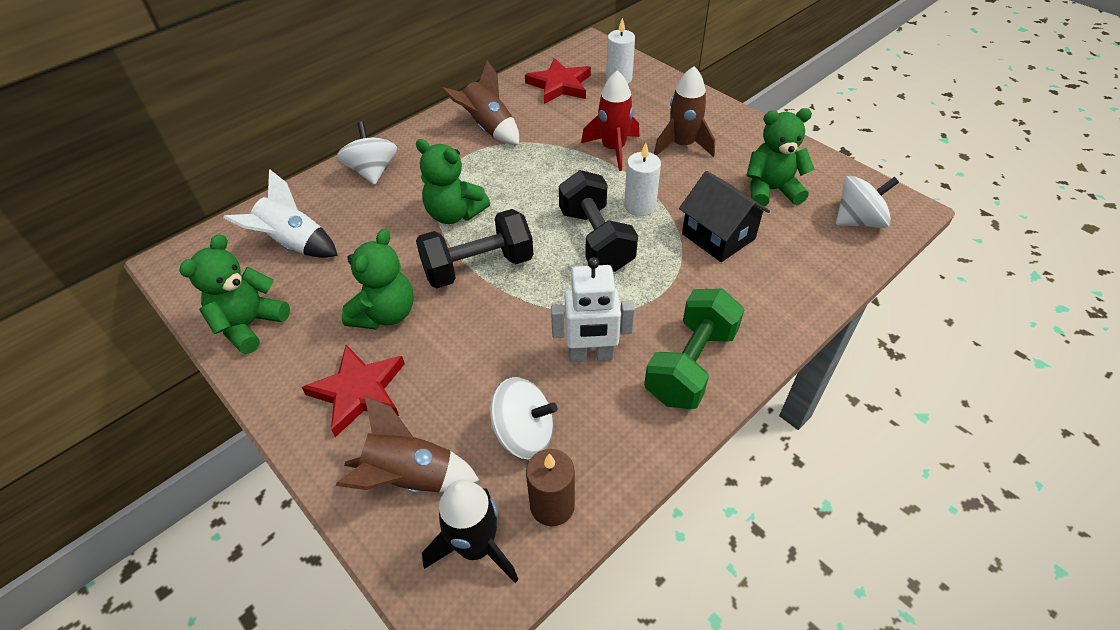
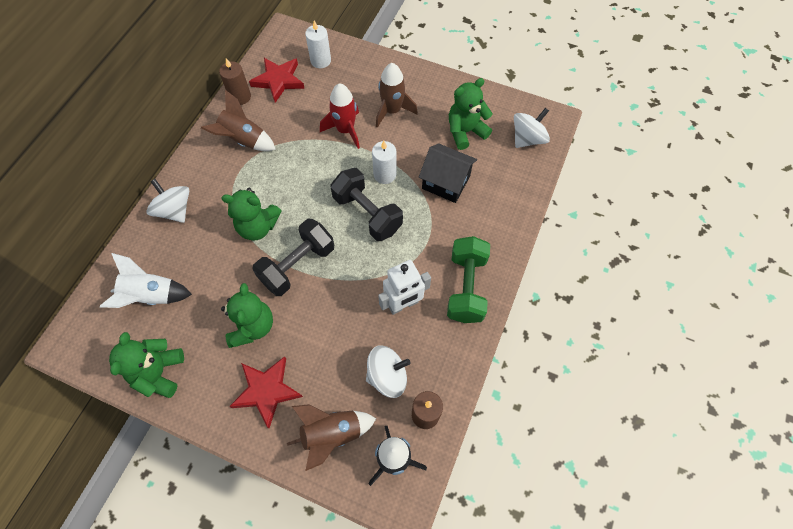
camera: 25 degrees left, 15 degrees up
none -> brown candle [219,58,251,105]

